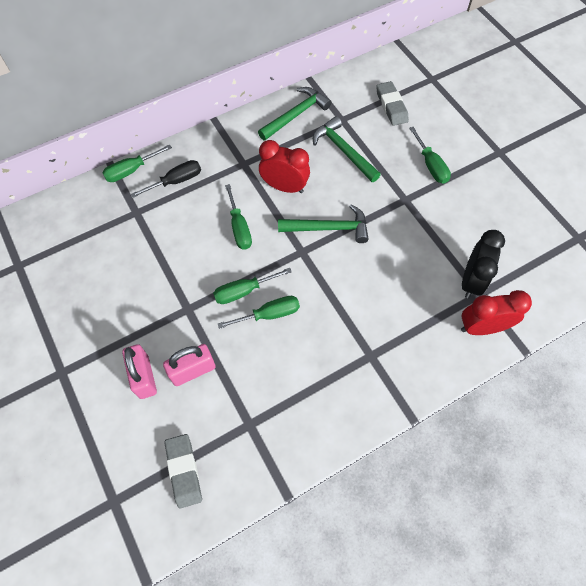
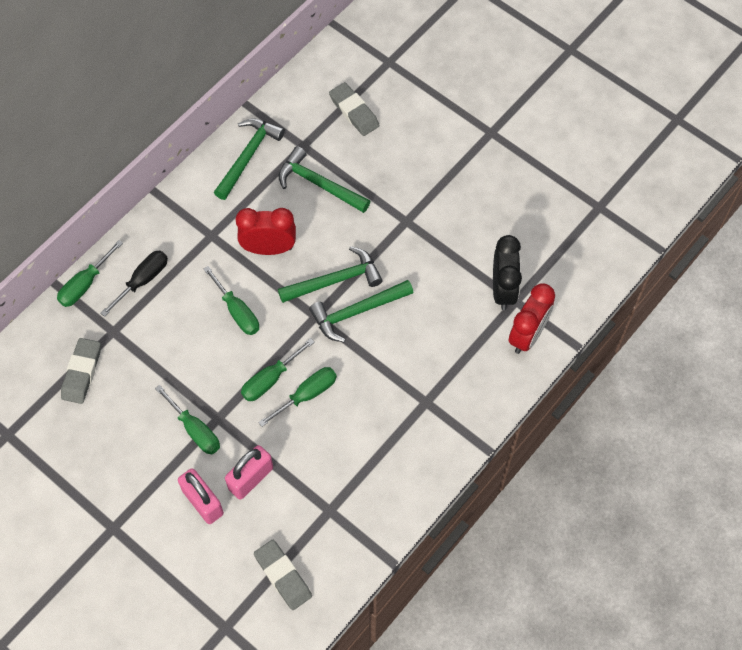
camera: 20 degrees left, 0 degrees up
green screwdriver [409,127,451,183] -> green screwdriver moved to [155,385,220,454]
red clock [461,290,532,335] -> red clock turned 150 degrees clockwise [509,283,555,354]
none -> grey eraser [61,338,101,404]
none -> green hammer [309,280,414,342]

